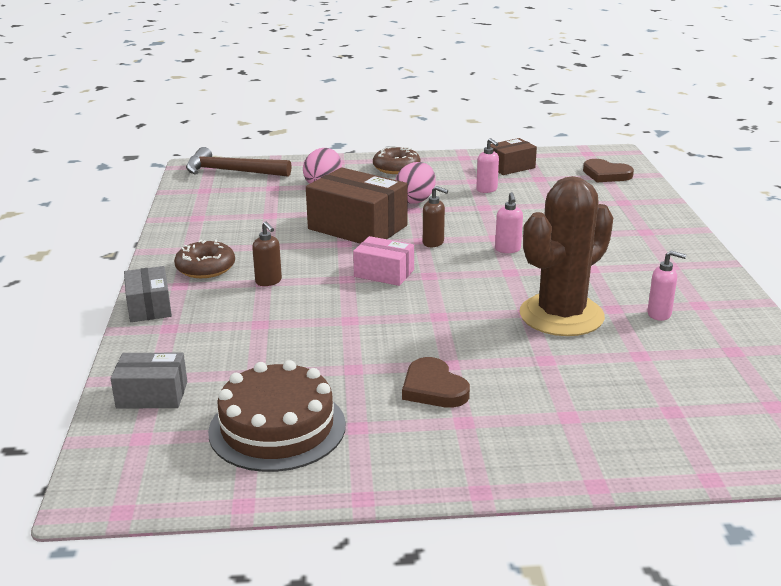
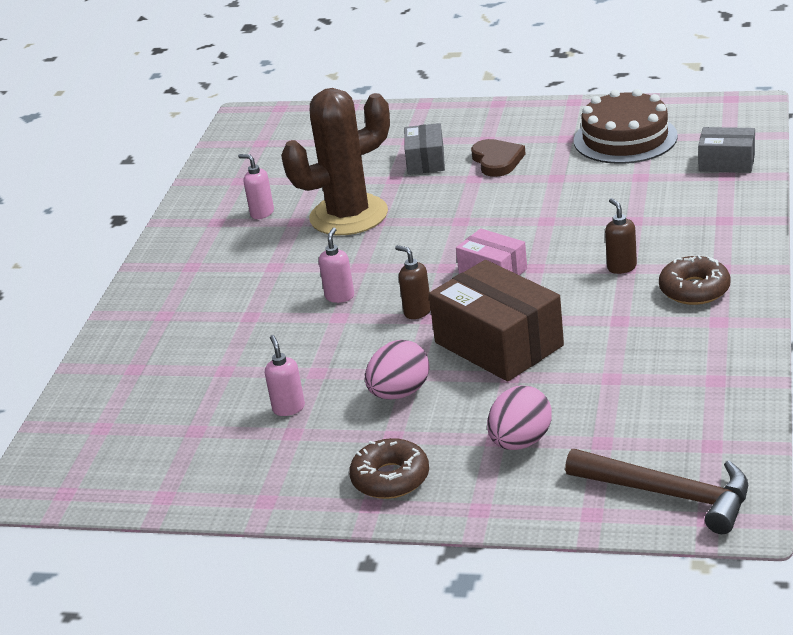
camera: 160 degrees left, 5 degrees up
grey box [124,266,172,322] -> grey box moved to [404,123,445,175]
brown box [491,138,537,175] -> none
brown heart [583,159,634,182] -> none

